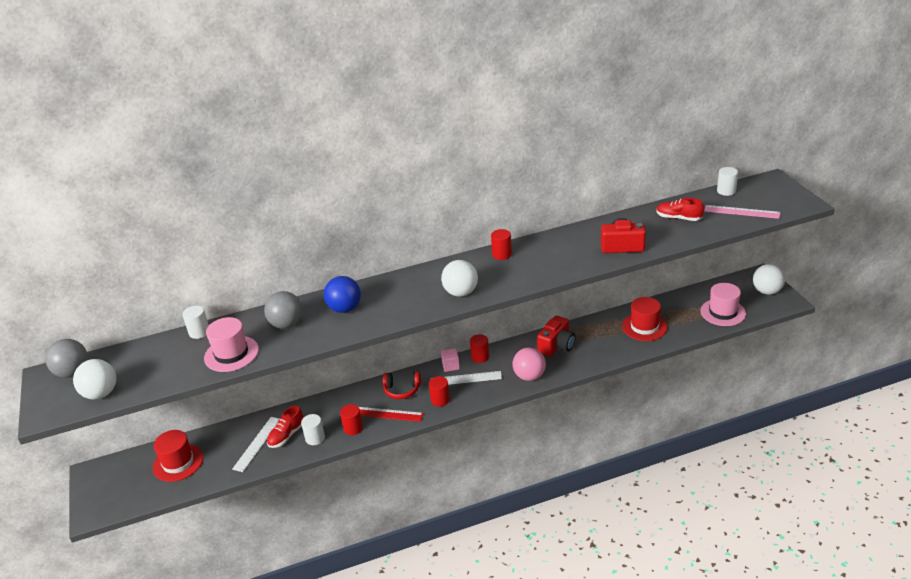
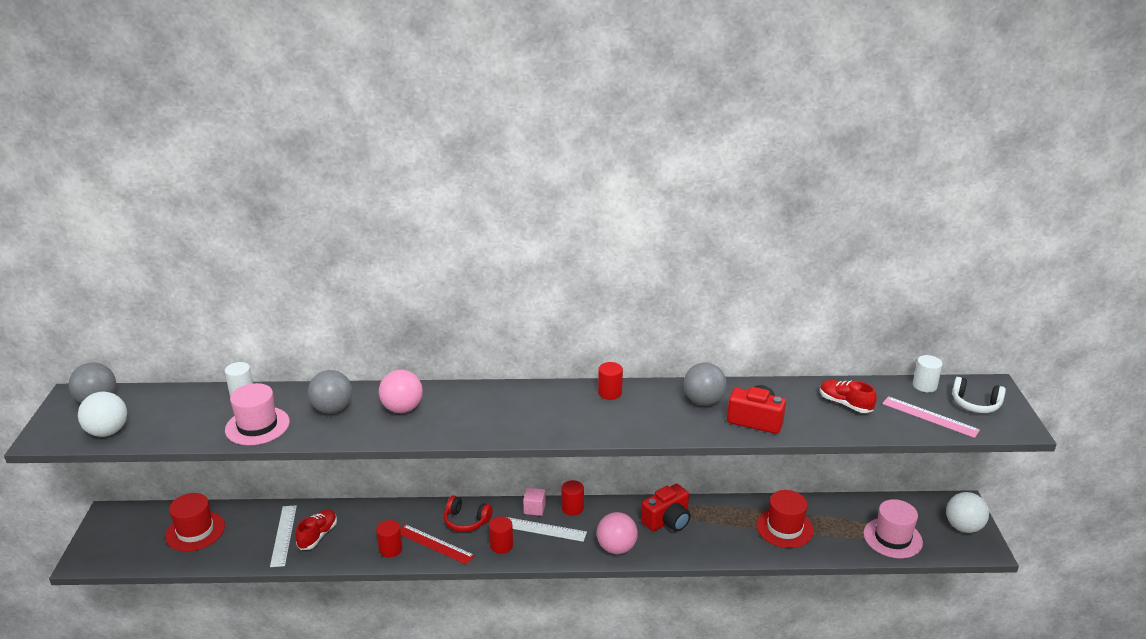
camera: 15 degrees right, 5 degrees down
white ruler [232,417,280,472] -> white ruler turned 45 degrees counterclockwise [270,505,297,567]
red shoe [267,406,303,448] -> red shoe turned 150 degrees clockwise [295,509,337,550]
white cylinder [301,414,325,445] -> none
blue ball [324,276,361,313] -> pink ball [379,370,423,413]
white ball [441,260,478,297] -> none
none -> grey ball [683,363,727,406]
none -> white headphones [952,377,1006,413]

